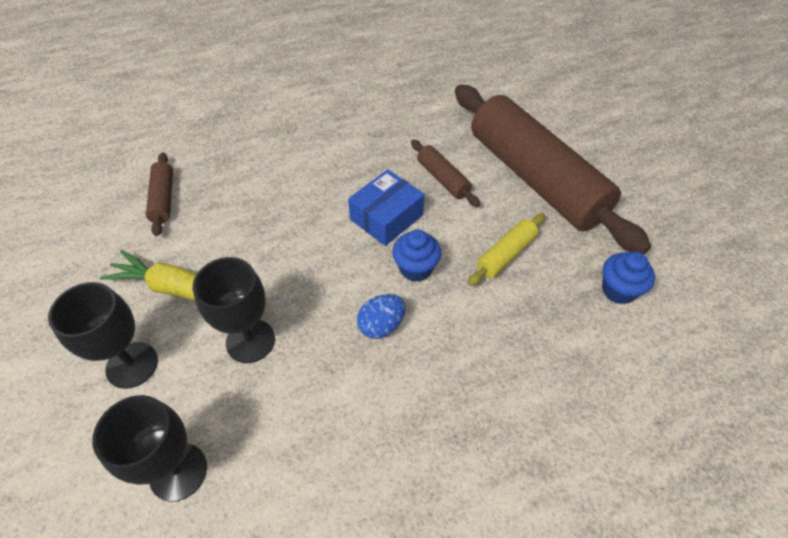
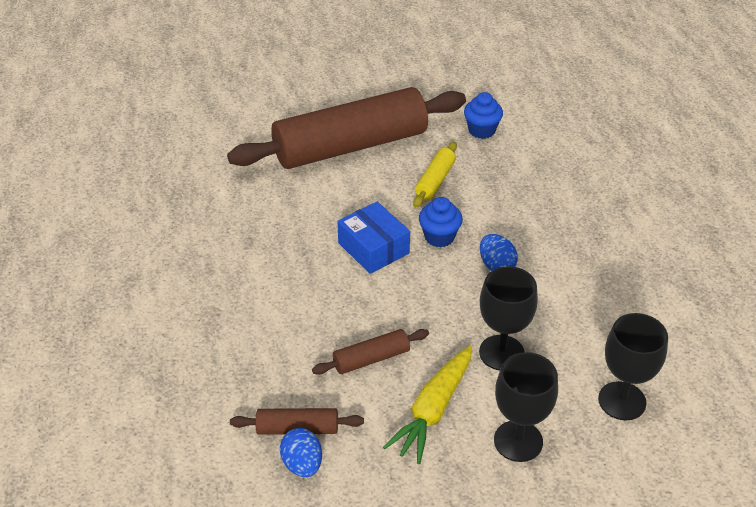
camera: 80 degrees left, 10 degrees down
brown rolling pin [411,140,480,207] -> brown rolling pin moved to [312,329,429,375]
yellow rolling pin [467,213,545,286] -> yellow rolling pin turned 60 degrees clockwise [413,142,457,207]
none -> blue egg [280,428,322,477]

